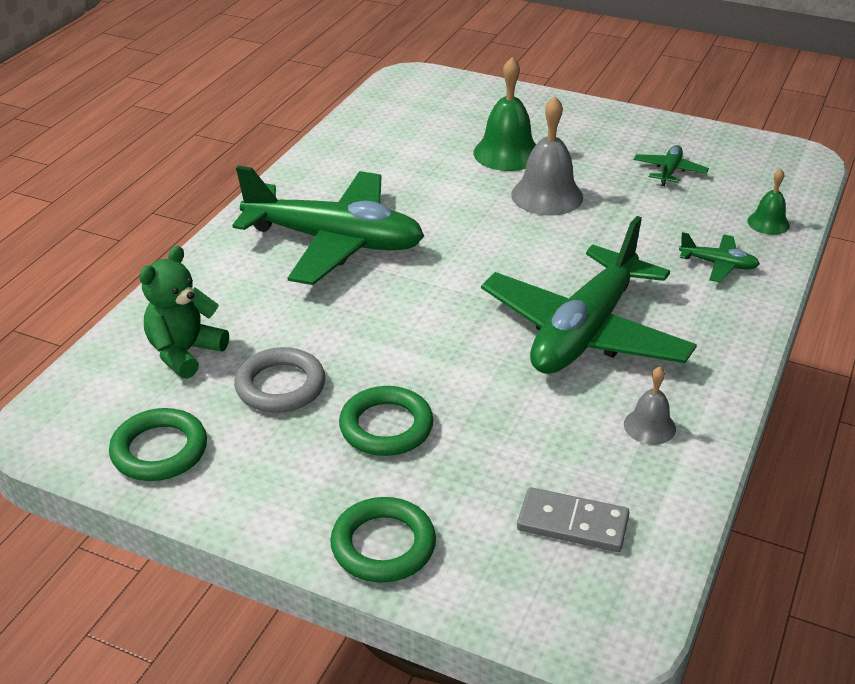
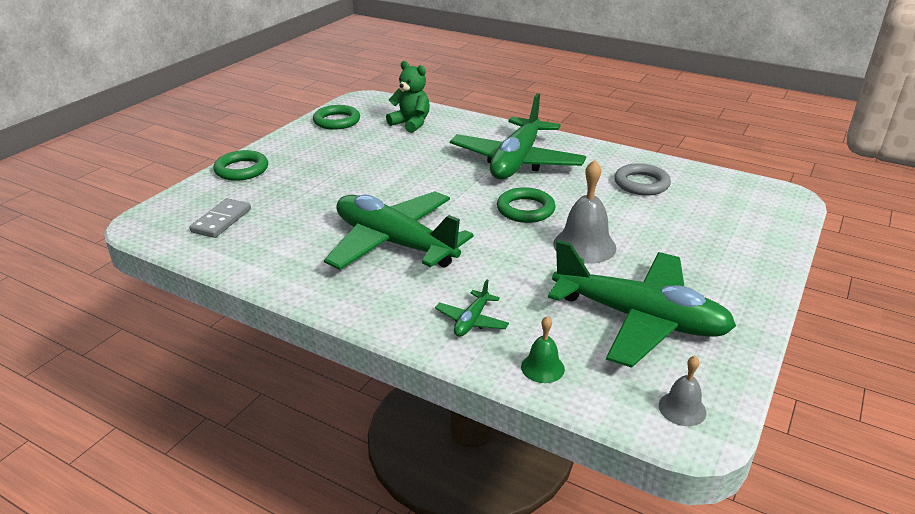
camera: 95 degrees right, 5 degrees down
grey ring [235,347,326,413] -> grey ring moved to [614,163,671,195]
green ring [339,386,434,456] -> green ring moved to [497,187,556,223]
green bell [473,57,536,171] -> none
grey bell [624,367,676,445] -> grey bell moved to [659,356,706,426]
green plane [634,145,709,186] -> green plane [548,240,736,368], size x2.48

